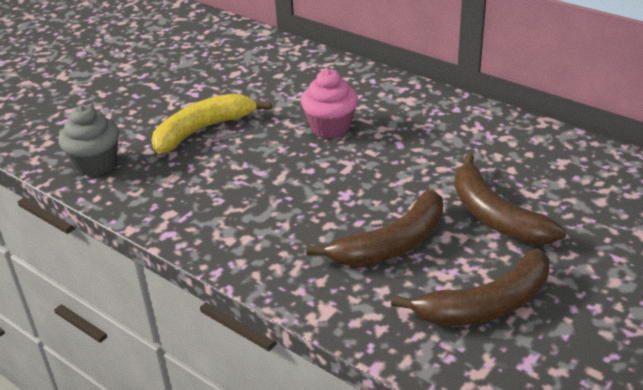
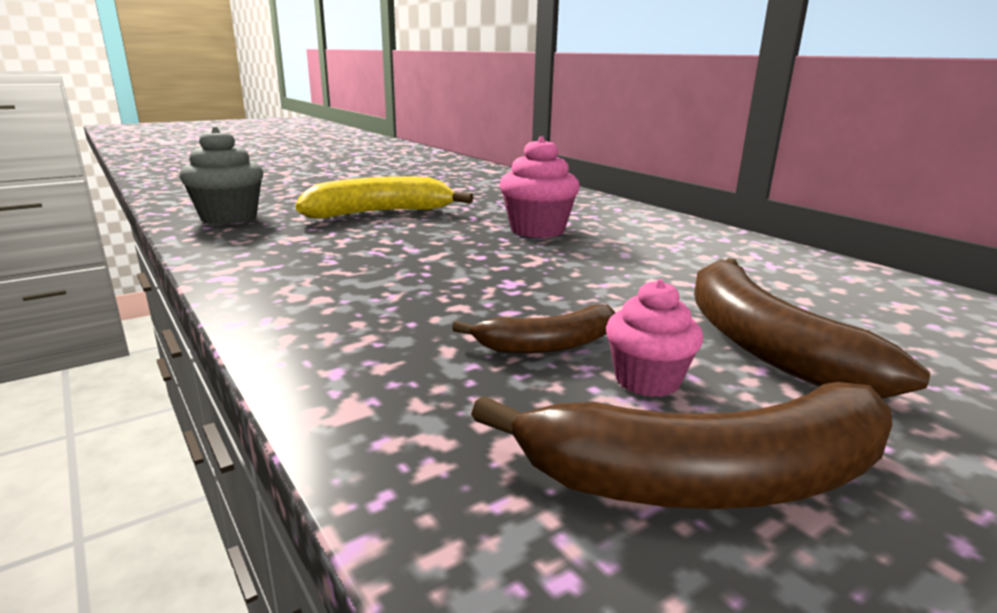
camera: 15 degrees right, 15 degrees down
brown banana [306,190,443,267] -> brown banana [452,305,616,354], size x0.57
none -> pink cupcake [606,279,703,397]

